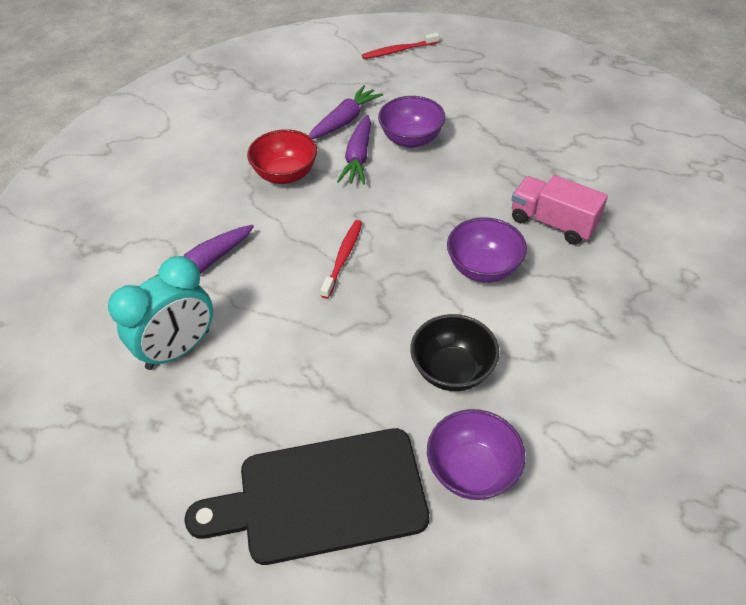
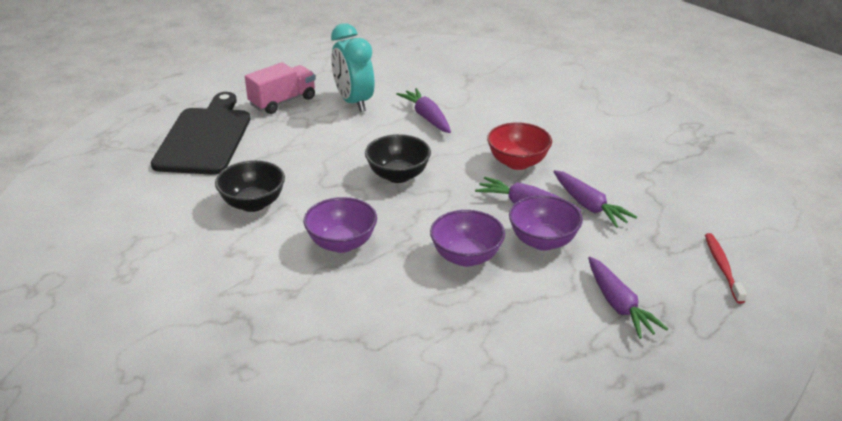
camera: 105 degrees right, 15 degrees down
red toothbrush [320,220,362,299] -> black bowl [365,134,431,183]
purple bowl [427,409,526,500] -> purple bowl moved to [430,210,505,267]
pink truck [512,175,608,245] -> pink truck moved to [245,62,315,114]
none -> purple carrot [588,257,668,339]

